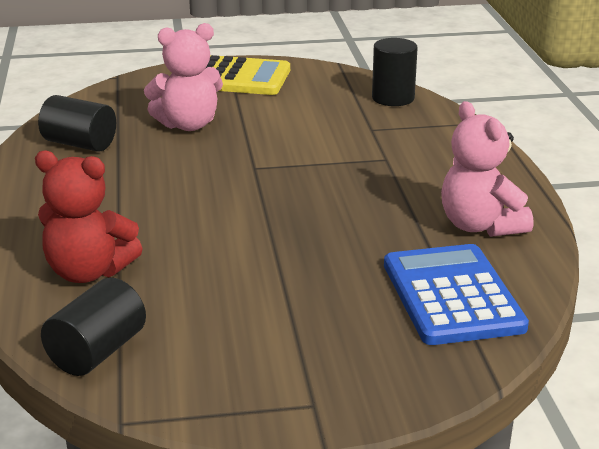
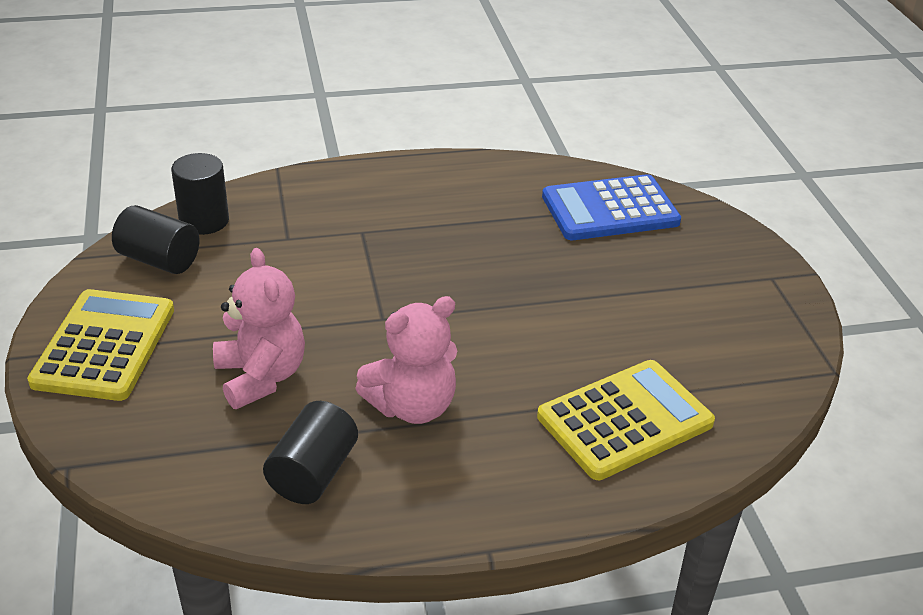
camera: 95 degrees left, 10 degrees up
red teddy bear [35,151,143,283] -> yellow calculator [537,360,715,480]
black cylinder [41,278,146,376] -> black cylinder moved to [112,205,200,274]
pink teddy bear [441,101,533,237] -> pink teddy bear moved to [355,296,457,424]

